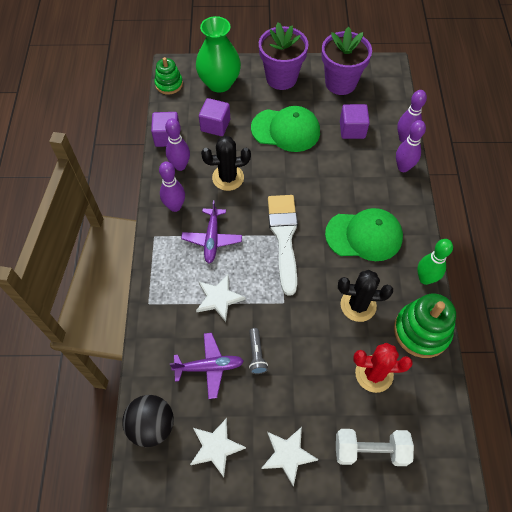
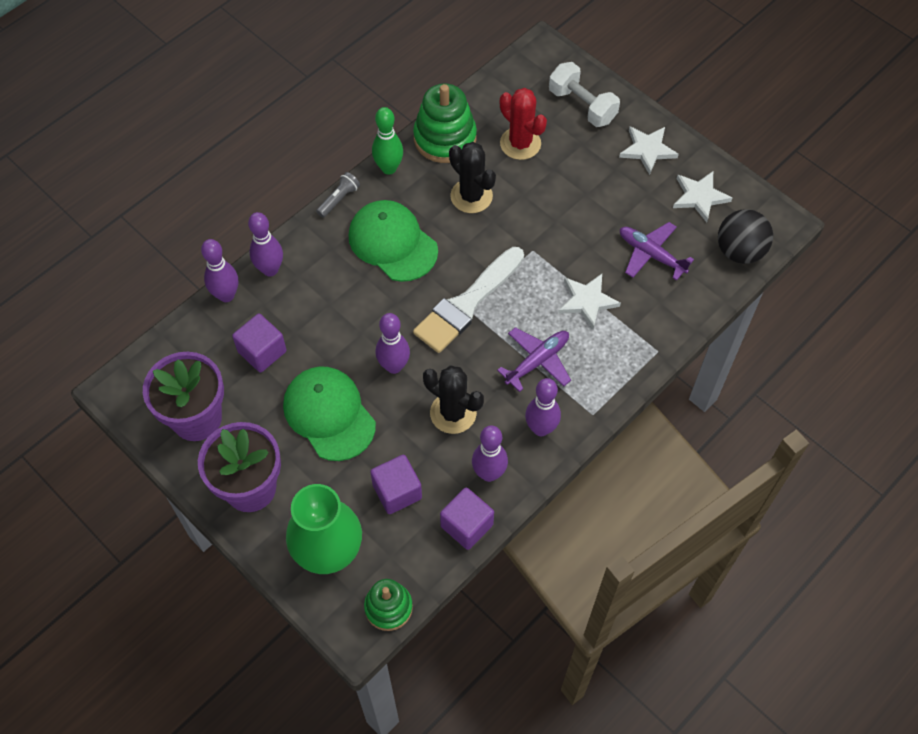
camera: 135 degrees left, 0 degrees up
grey flashlight [249,328,268,374] -> grey flashlight moved to [316,172,360,218]
none -> purple bowling pin [375,313,410,374]

